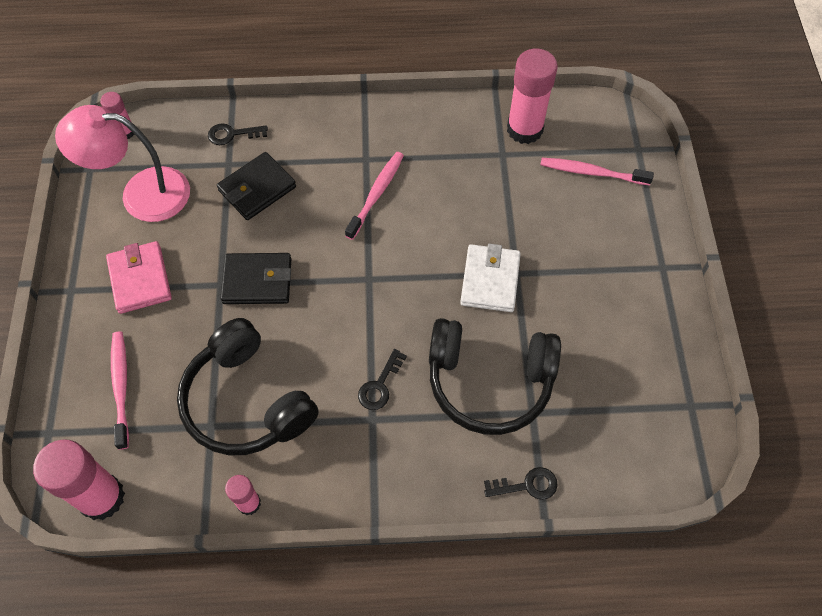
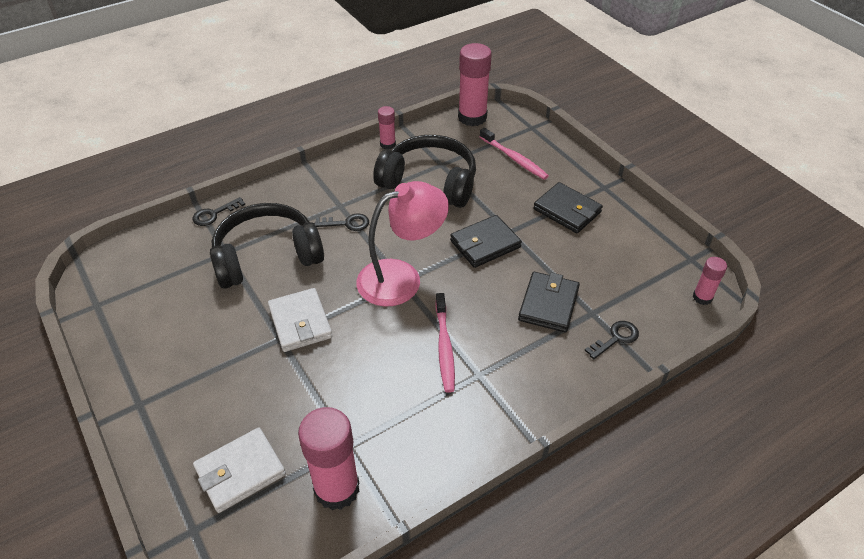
camera: 150 degrees right, 15 degrees down
pink lamp [55,105,190,222] -> pink lamp moved to [357,181,449,307]
pink wallet [106,241,172,314] -> black wallet [533,182,603,233]
black key [358,349,407,410] -> black key turned 90 degrees clockwise [314,213,369,231]
pink toothbrush [540,158,654,185] -> white wallet [193,427,286,513]

